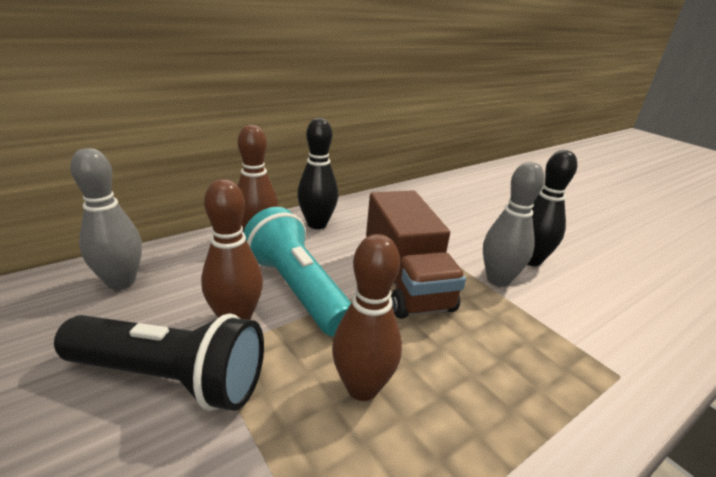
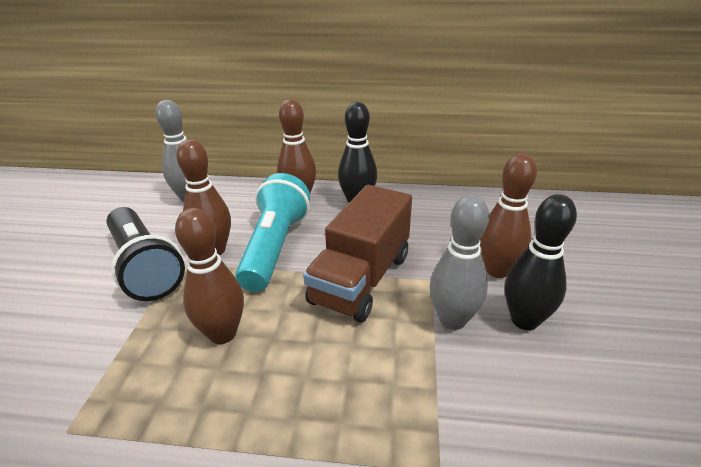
camera: 45 degrees right, 5 degrees up
none -> brown bowling pin [480,153,537,278]

